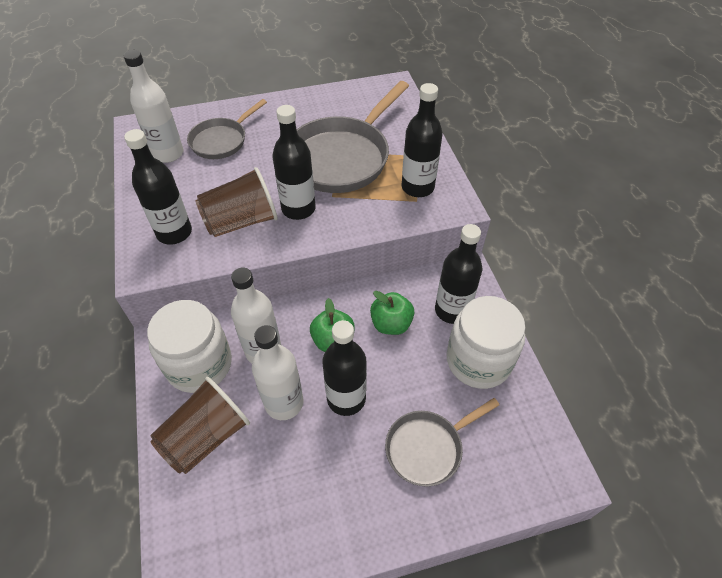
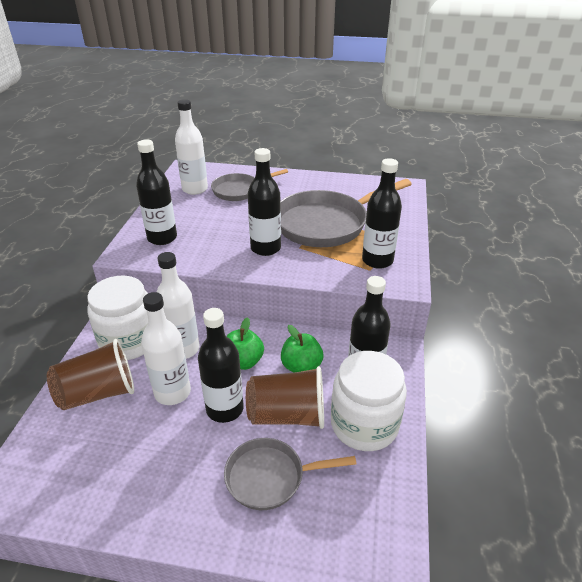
camera: 25 degrees right, 15 degrees down
brown cup [195,167,278,237] -> brown cup moved to [246,366,324,429]

